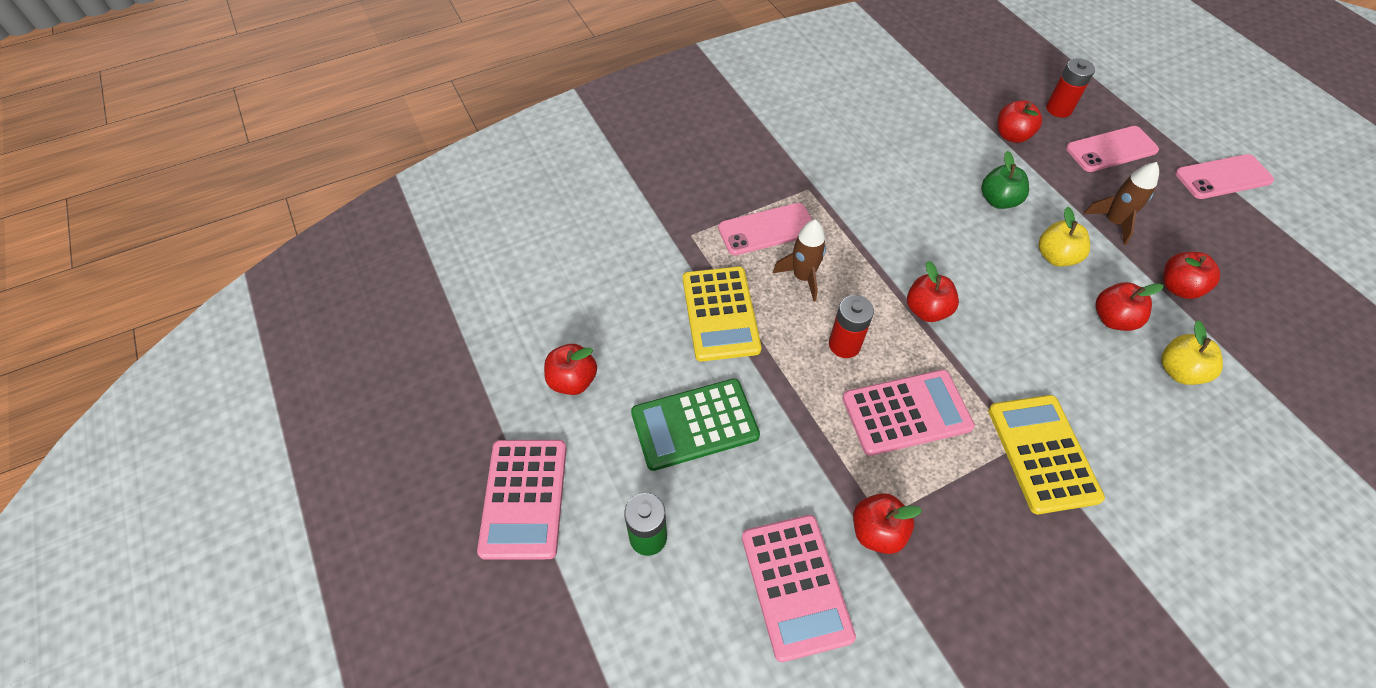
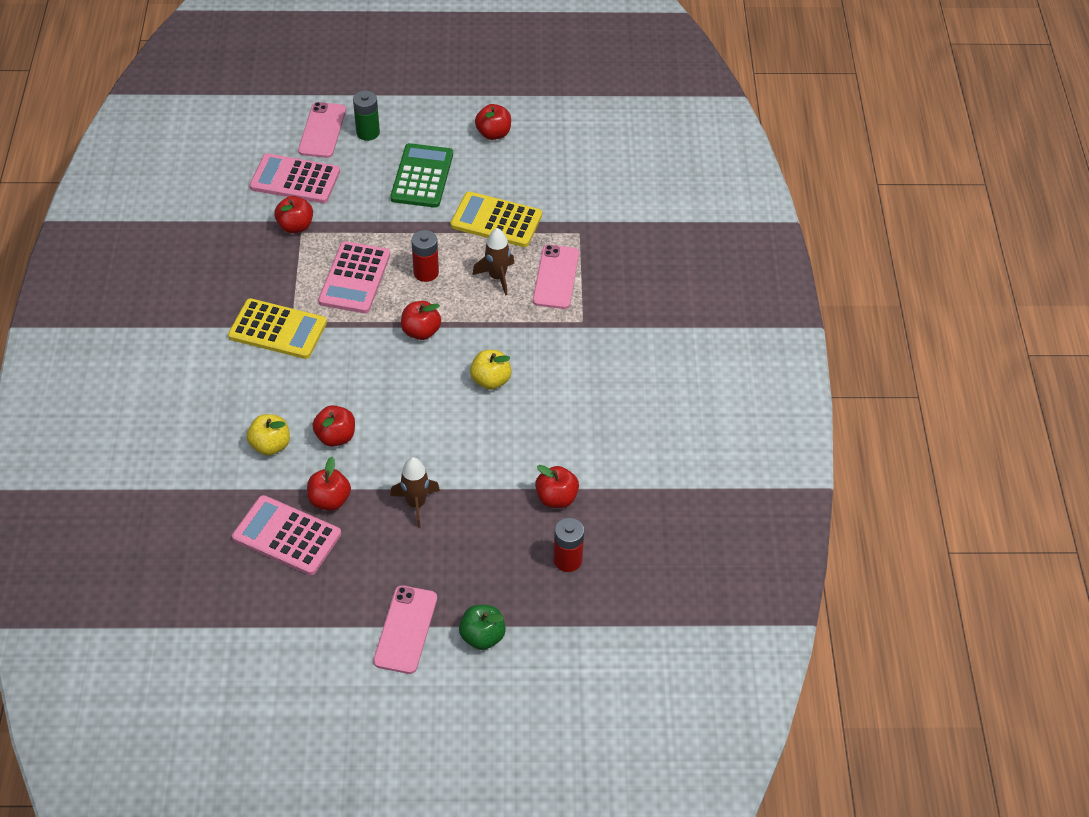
camera: 115 degrees right, 5 degrees down
pink calculator [477,440,567,560] -> pink calculator moved to [232,495,341,575]
green apple [981,151,1029,209] -> green apple moved to [459,605,506,650]
yellow apple [1038,207,1090,266] -> yellow apple moved to [470,350,512,390]
pink phone [1066,126,1159,172] -> pink phone moved to [298,102,346,158]

